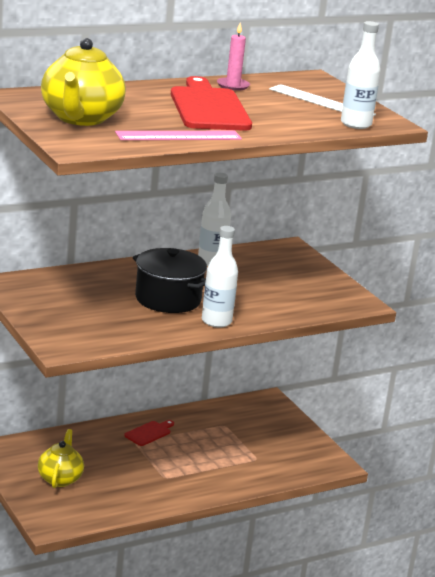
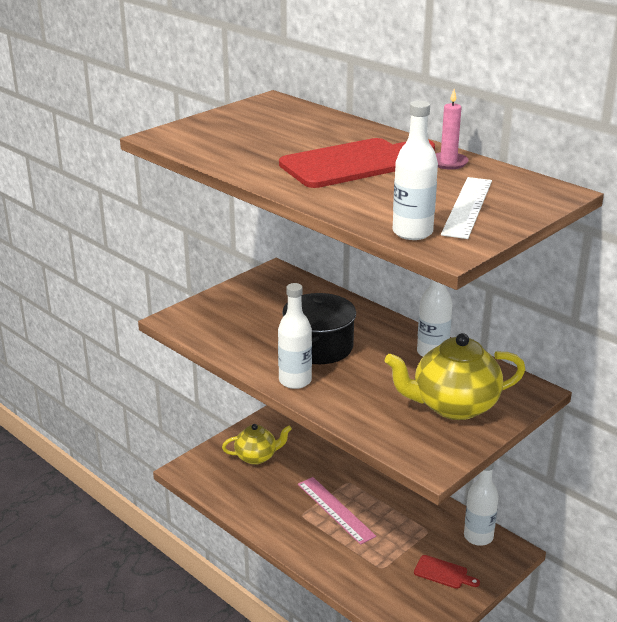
camera: 75 degrees right, 5 degrees up
yellow teapot [41,38,126,126] -> yellow teapot moved to [385,333,526,420]
pink ruler [115,131,242,140] -> pink ruler moved to [298,477,376,545]
red cutting board [124,420,174,446] -> red cutting board moved to [414,555,480,589]
none -> white bottle [464,462,499,546]

